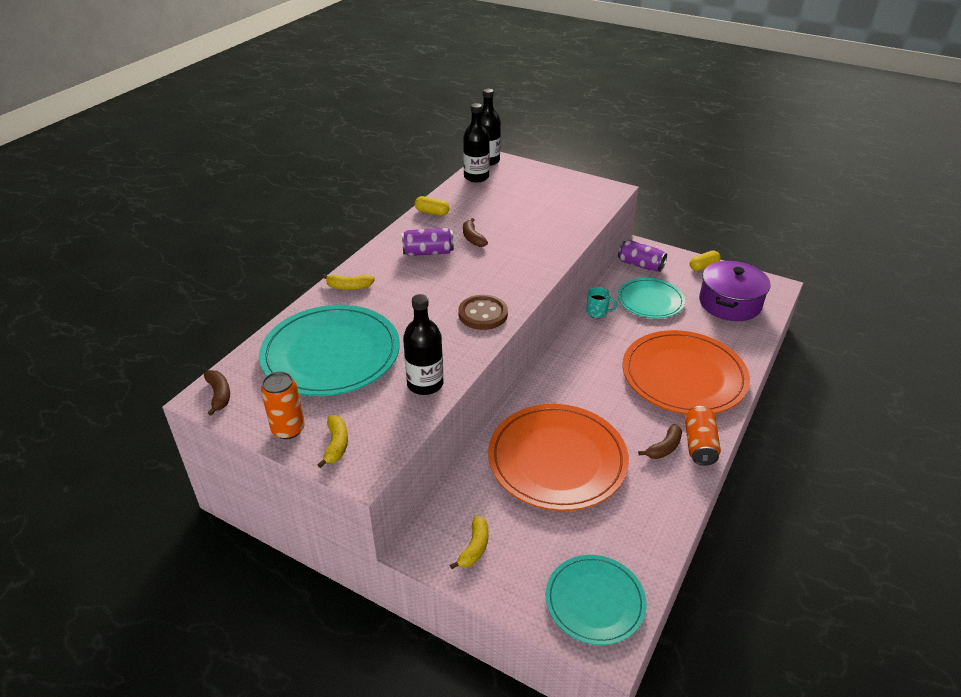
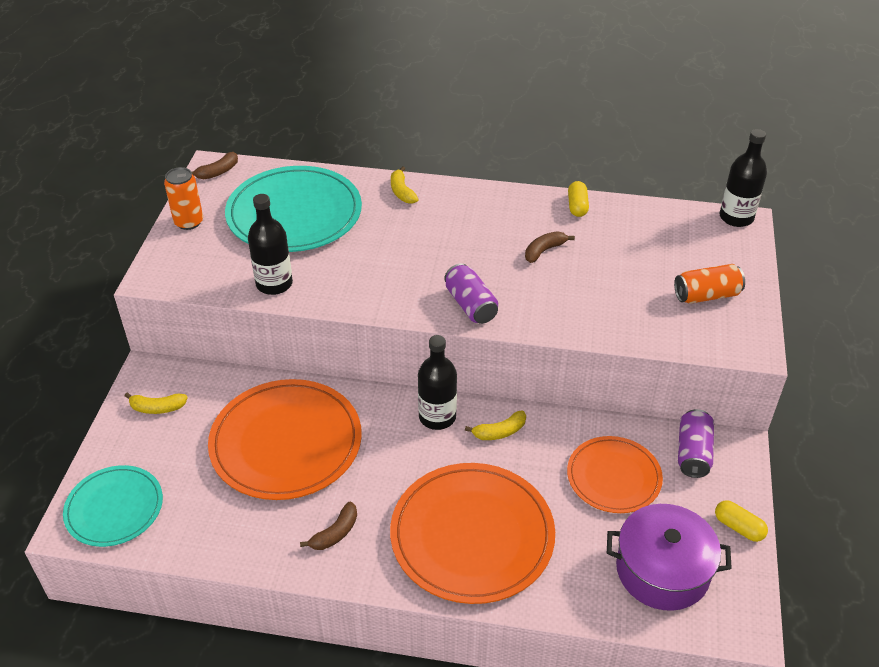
camera: 70 degrees right, 5 degrees up
yellow banana [317,415,348,468] -> yellow banana moved to [465,411,526,440]
purple can [402,228,454,256] -> purple can moved to [444,263,498,324]
brown button [459,295,508,330] -> none
black bottle [463,103,490,182] -> black bottle moved to [418,335,457,430]
turquoise mug [586,287,617,318] -> none
turquoise plate [617,278,685,318] -> orange plate [567,436,663,513]
brown banana [638,424,682,459] -> brown banana turned 75 degrees counterclockwise [300,502,357,550]
orange can [685,406,721,466] -> orange can moved to [674,264,745,304]

